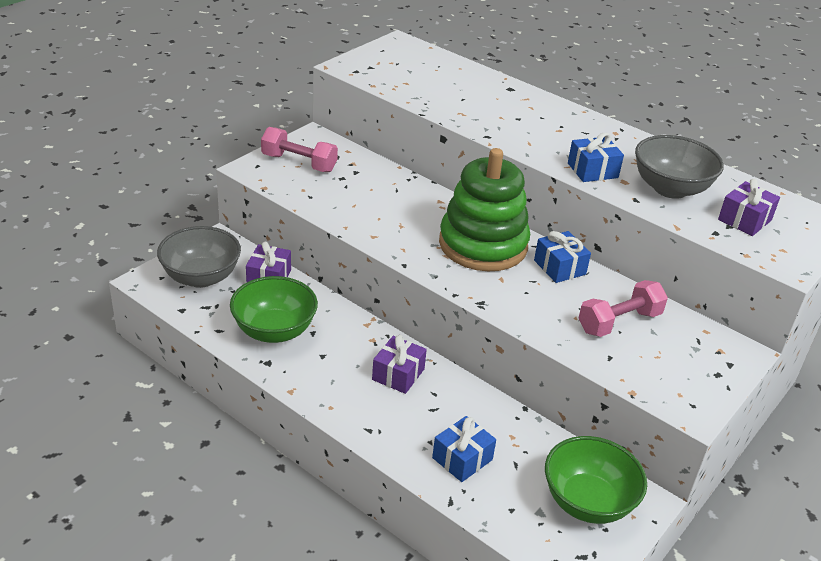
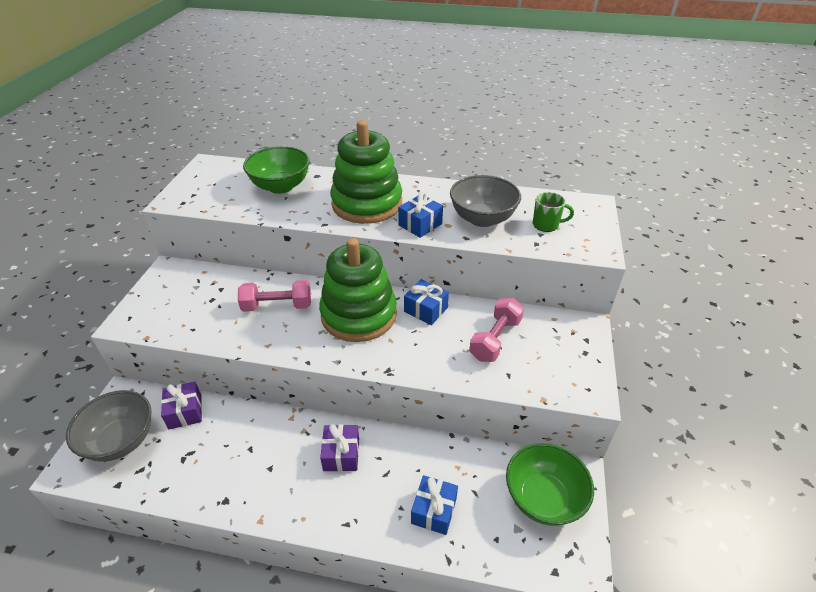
camera: 25 degrees left, 5 degrees up
green bowl [230,276,318,343] -> green bowl moved to [243,146,310,194]
pink dumbbell [261,127,338,172] -> pink dumbbell moved to [238,280,311,312]
purple gift [718,179,780,236] -> green mug [533,192,574,232]
none -> green stacking toy [330,120,402,224]

